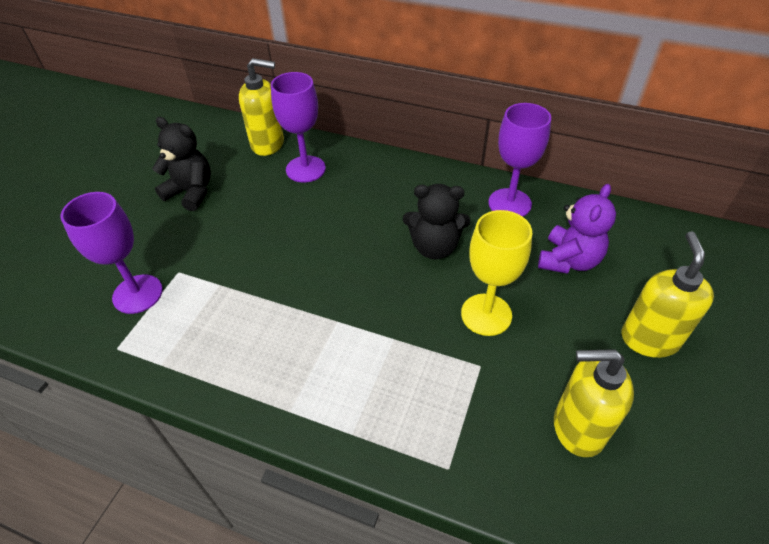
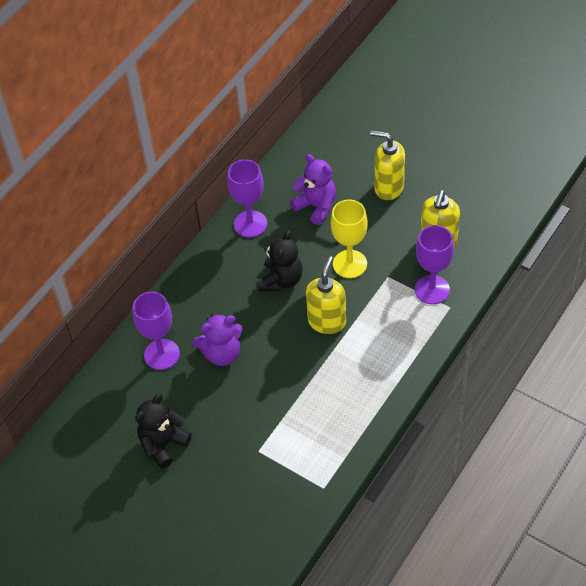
camera: 75 degrees left, 5 degrees up
purple goblet [60,192,163,314] -> purple goblet moved to [415,225,454,304]
yellow soap dispenser [239,58,284,156] -> yellow soap dispenser moved to [306,256,346,334]
none -> purple teddy bear [192,314,243,366]

